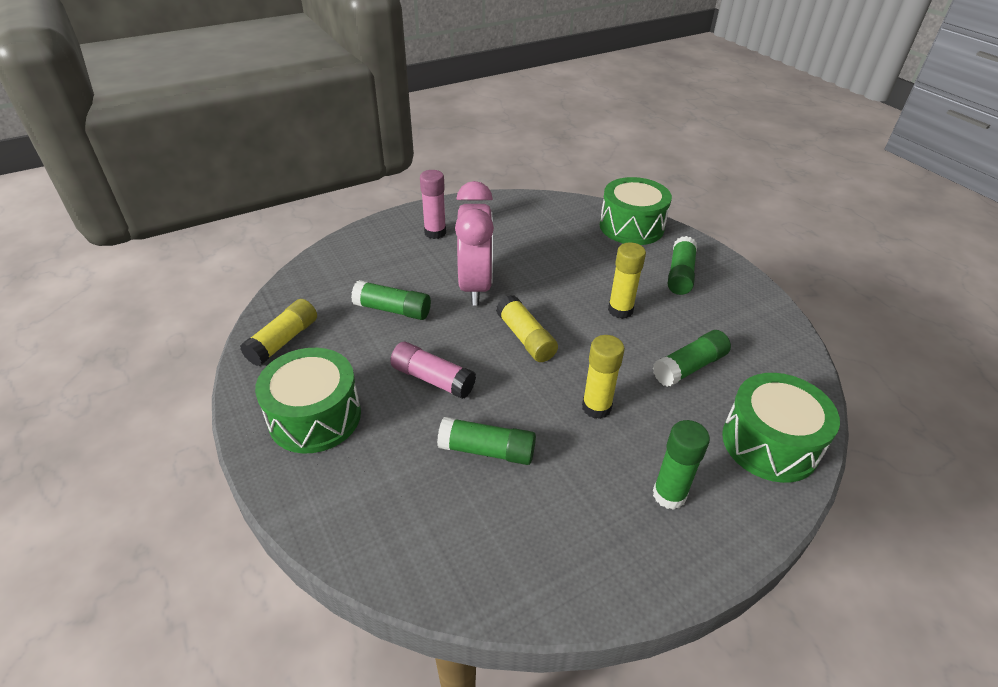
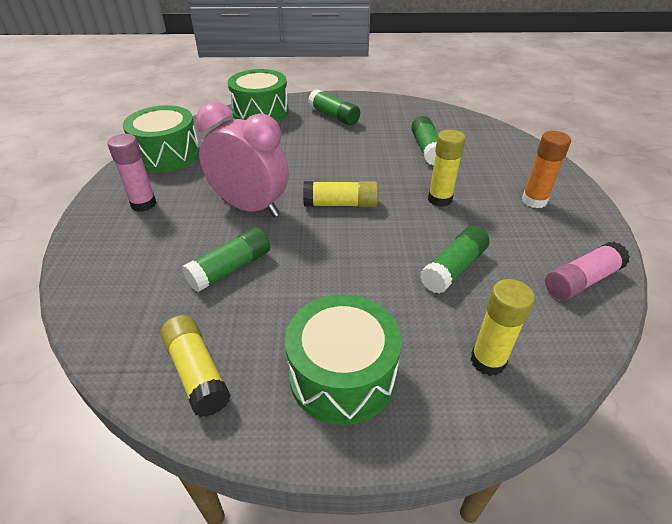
camera: 60 degrees left, 0 degrees up
pink glue stick [390,342,476,399] -> pink glue stick moved to [545,242,630,300]
yellow glue stick [608,242,646,319] -> yellow glue stick moved to [470,279,535,376]
green glue stick [653,420,710,510] -> orange glue stick [522,131,571,208]
green drum [722,373,840,483] -> green drum moved to [123,105,200,172]

